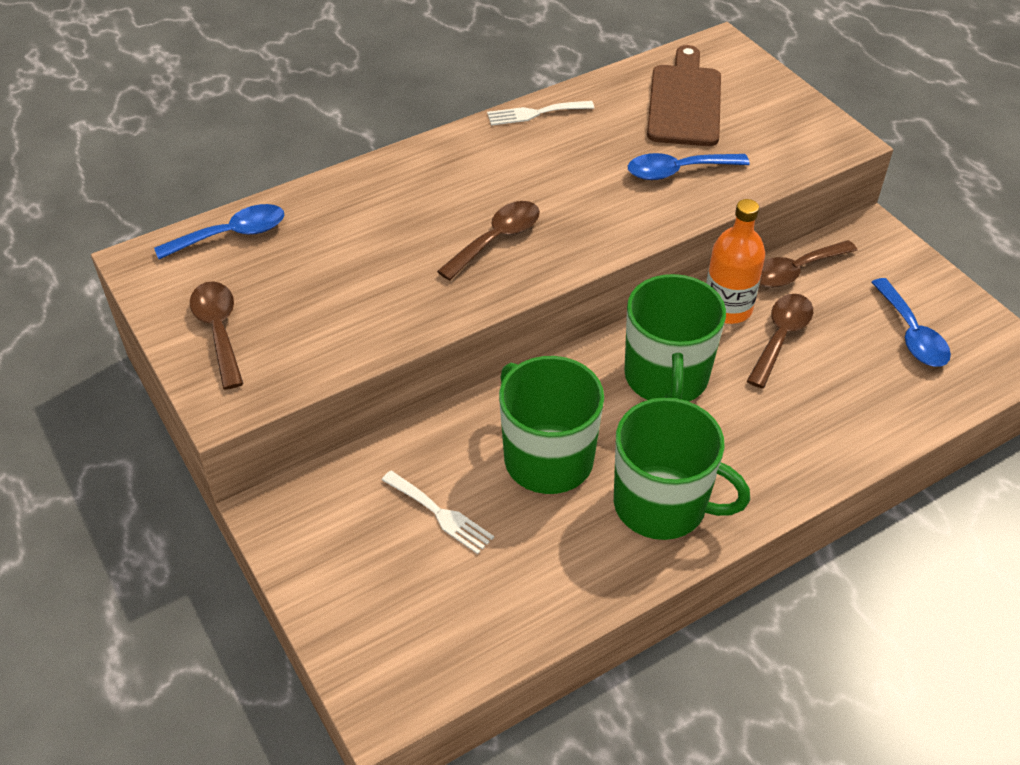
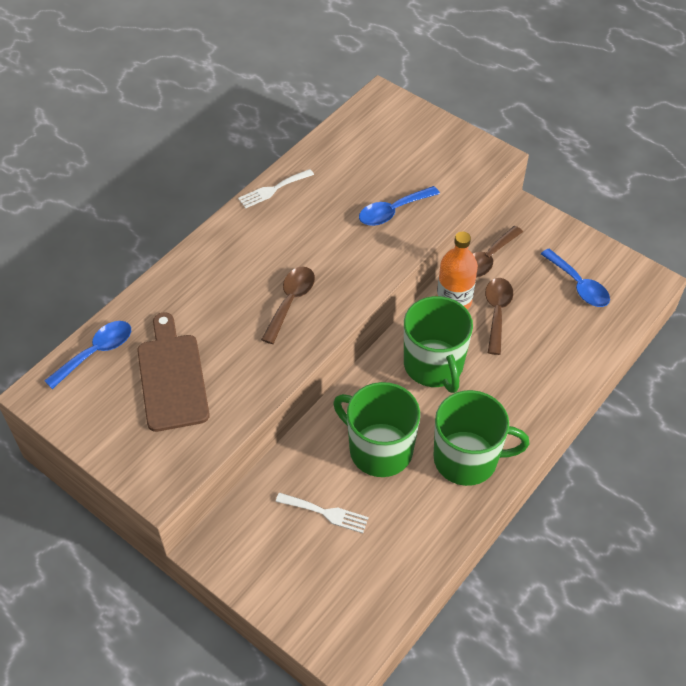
camera: 20 degrees left, 5 degrees up
brown spoon [190,281,244,390] -> none
brown cutting board [647,45,721,146] -> brown cutting board moved to [137,313,210,432]

